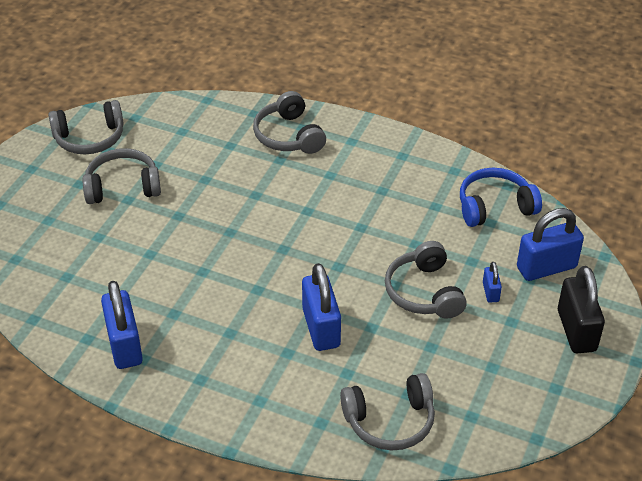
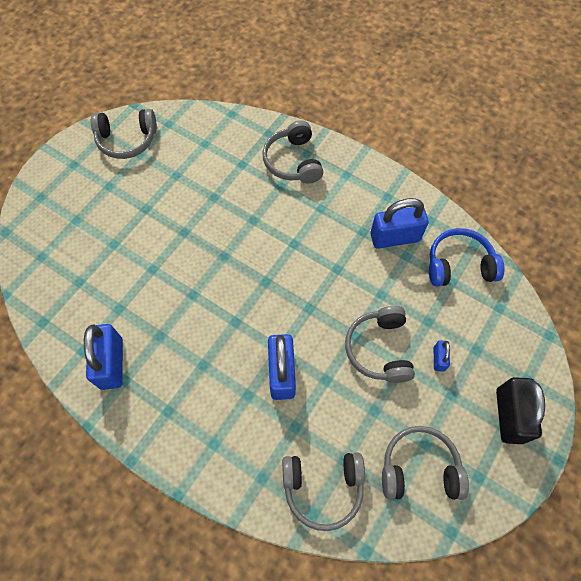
camera: 10 degrees right, 20 degrees up
grey headphones [82,148,161,204] -> grey headphones moved to [382,426,469,500]
blue padlock [517,208,584,281] -> blue padlock moved to [370,198,428,249]

